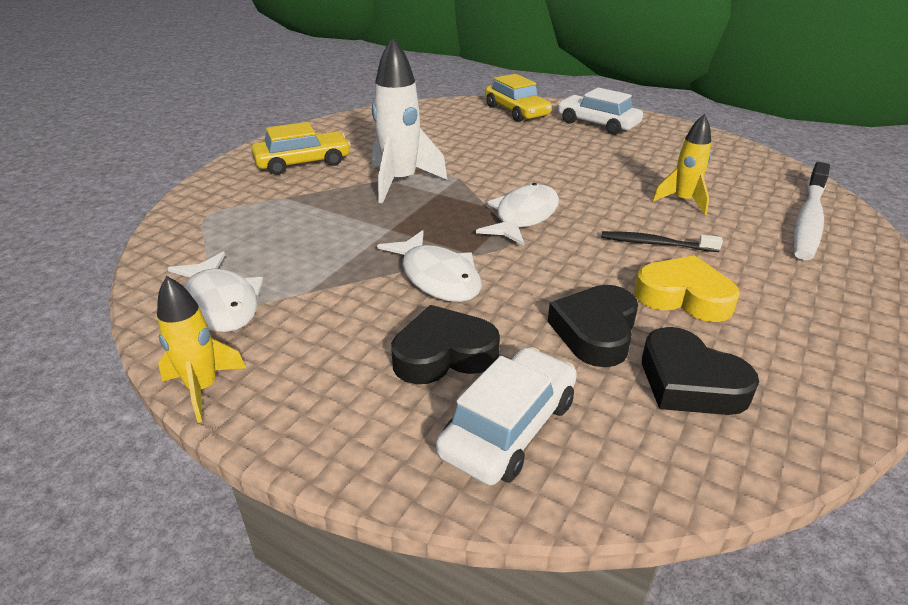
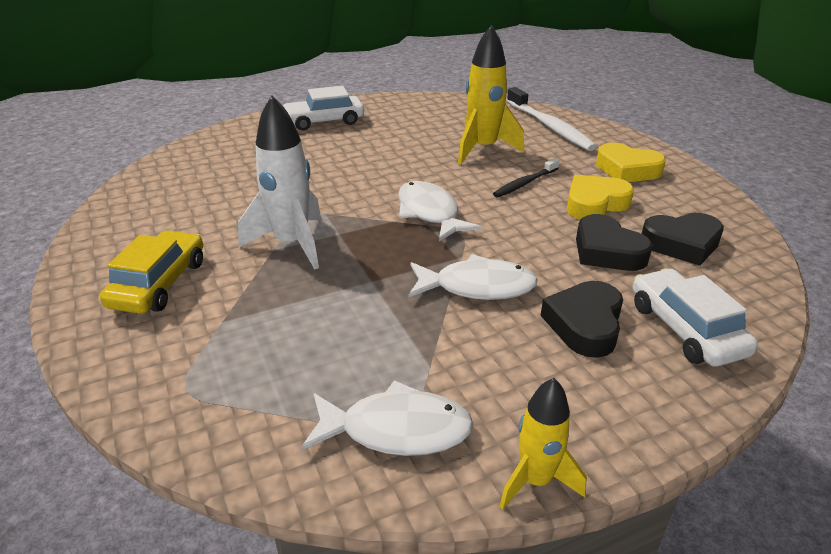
camera: 55 degrees left, 0 degrees up
yellow car [485,74,552,122] -> none
yellow rocket [652,114,711,215] -> yellow rocket [458,25,524,164], size x1.63
none -> yellow heart [596,143,666,182]

